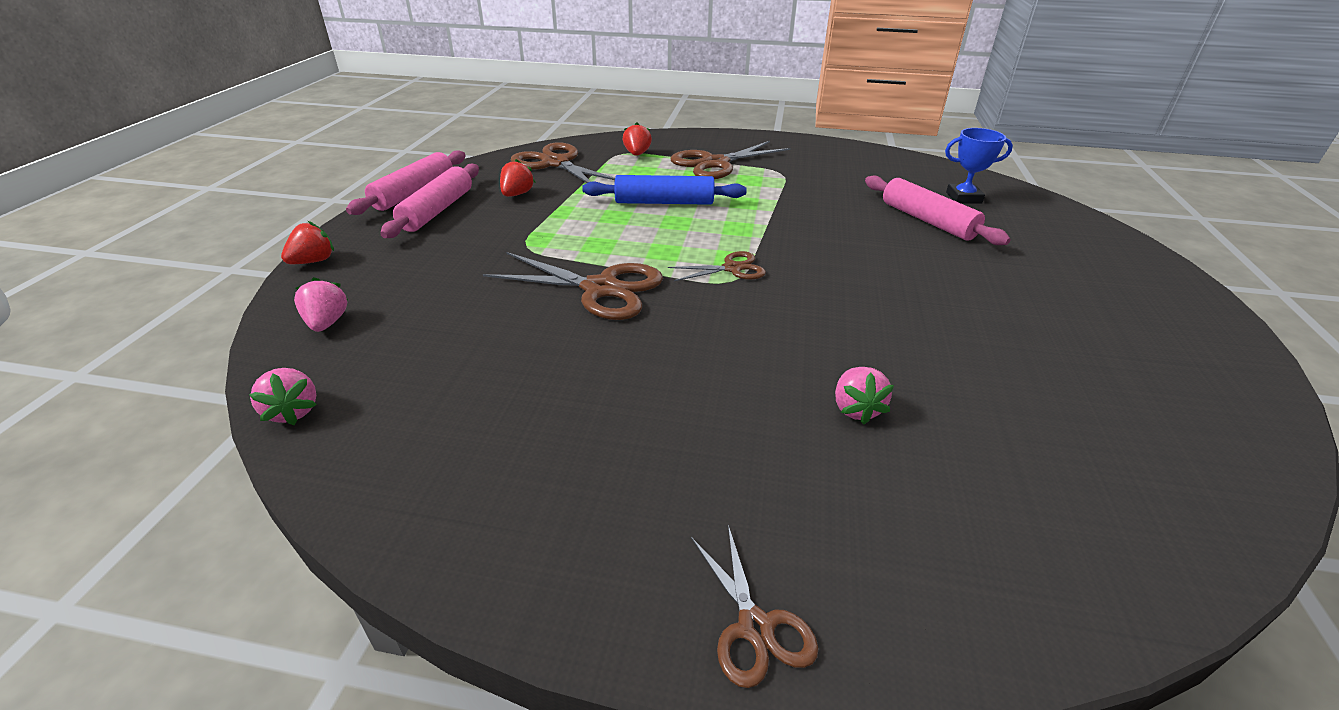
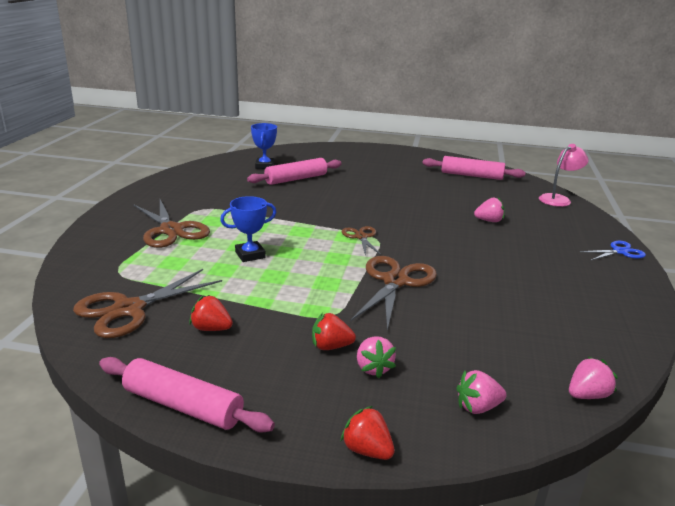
camera: 90 degrees left, 10 degrees down
pink rolling pin [380,163,479,238] -> pink rolling pin moved to [423,156,526,180]
blue rolling pin [582,175,747,205] -> blue trophy [220,196,276,262]
red strawberry [623,122,652,156] -> red strawberry moved to [312,313,356,350]
brown scissors [691,525,819,688] -> blue scissors [580,241,646,260]
none -> pink strawberry [357,336,396,378]
none -> pink lamp [539,144,588,207]

